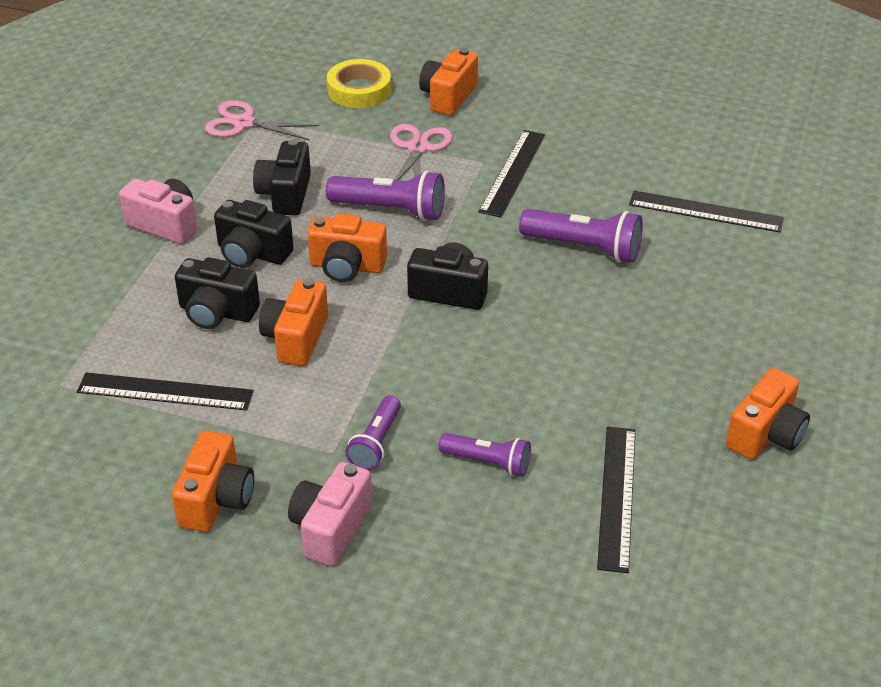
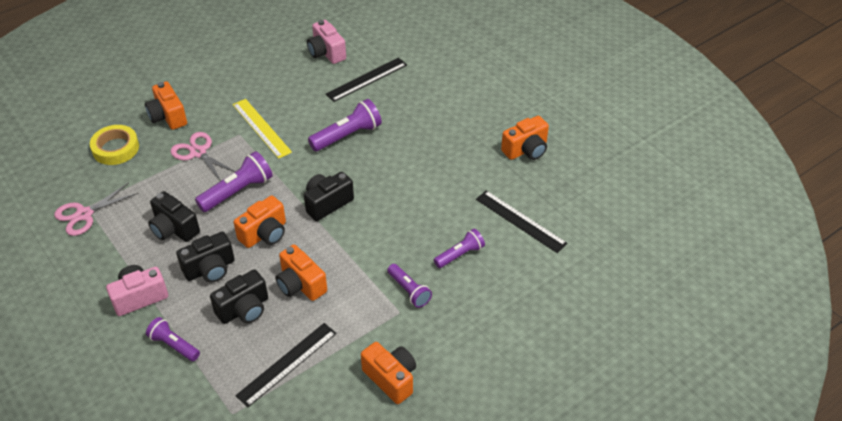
camera: 55 degrees left, 5 degrees up
pink camera [288,462,372,566] -> pink camera moved to [307,20,346,64]
black ruler [479,130,545,218] -> yellow ruler [233,99,292,159]
orange camera [726,368,810,460] -> orange camera turned 75 degrees clockwise [501,116,549,160]
none -> purple flashlight [146,317,200,361]

